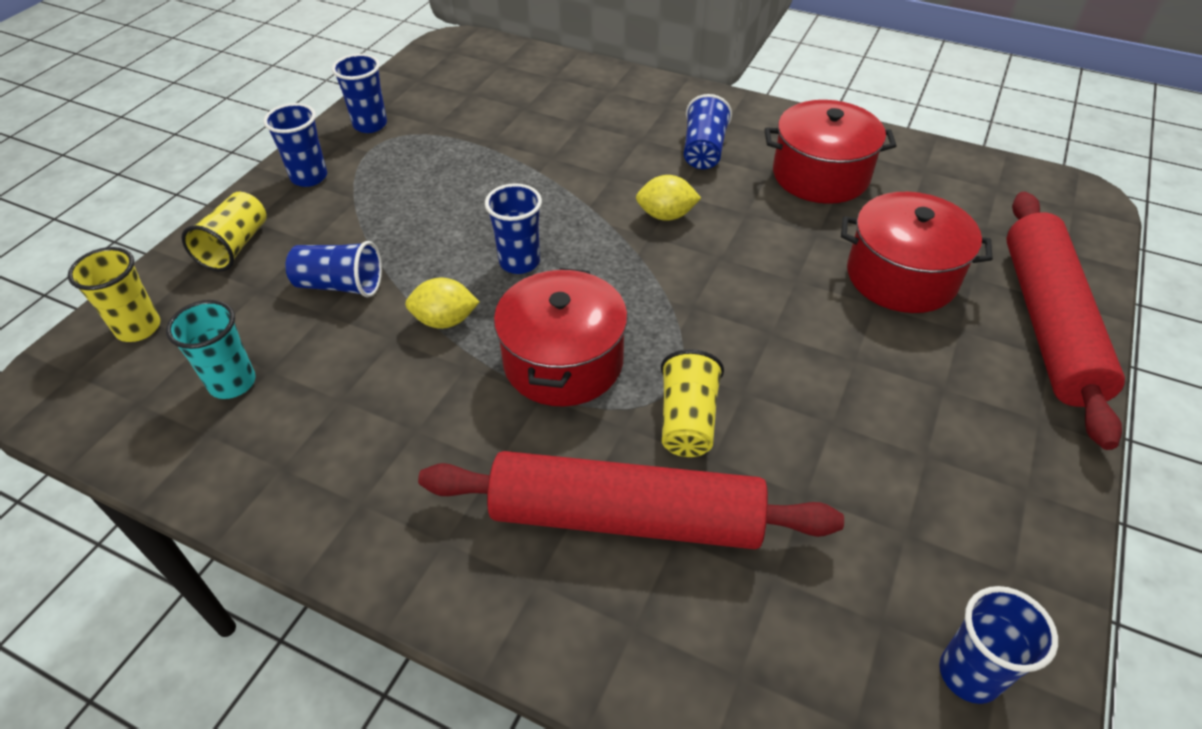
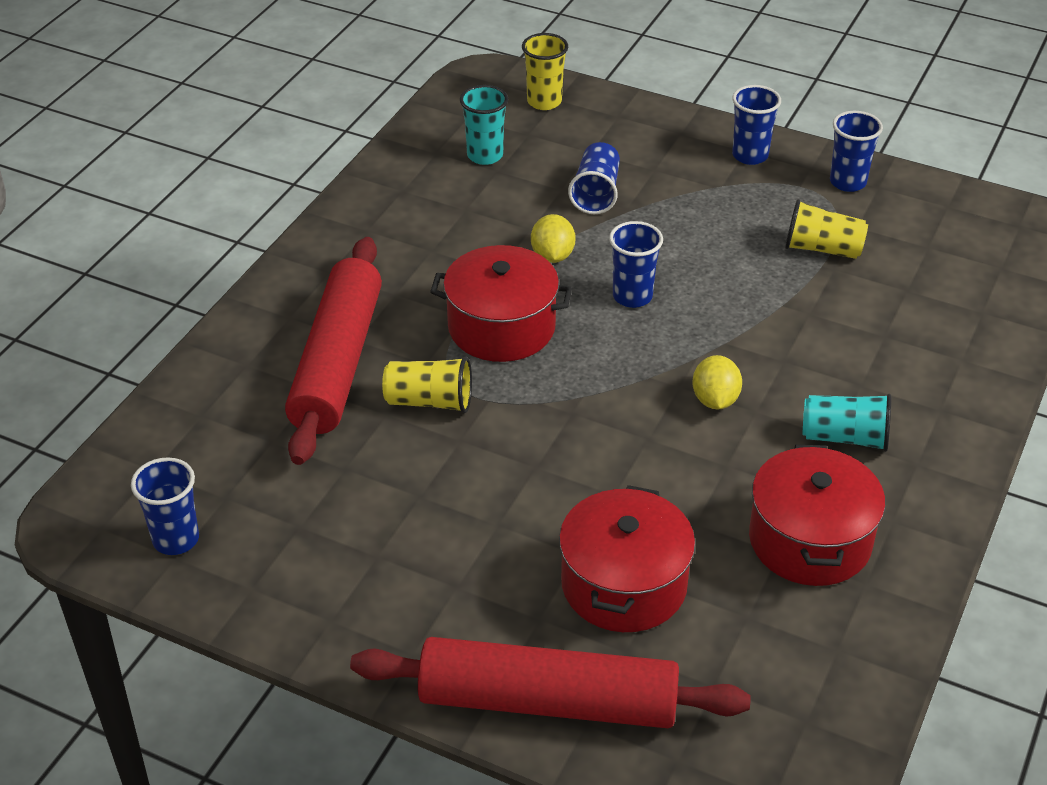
camera: 90 degrees right, 5 degrees down
yellow cup [182,192,267,272] -> yellow cup moved to [785,199,868,259]
blue cup [684,94,732,169] -> turquoise cup [803,394,891,452]

